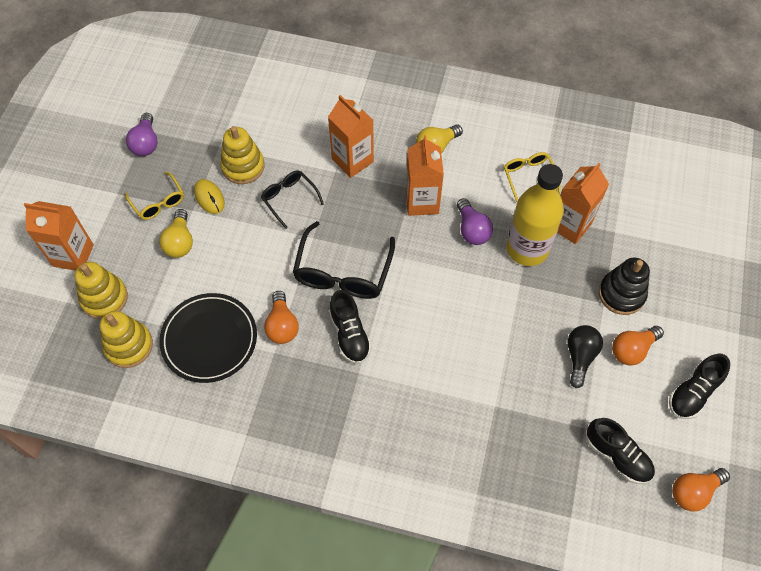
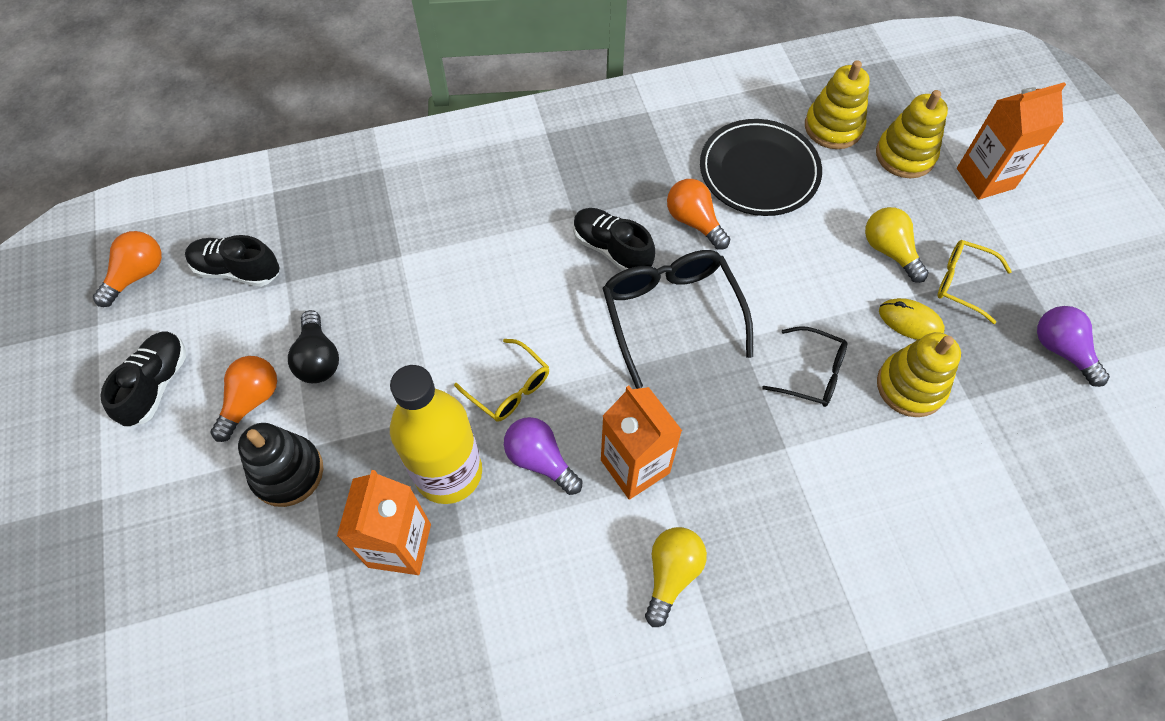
camera: 150 degrees right, 0 degrees up
orange carton [328,95,374,178] -> none
yellow glasses [504,152,561,202] -> yellow glasses moved to [454,339,549,421]

